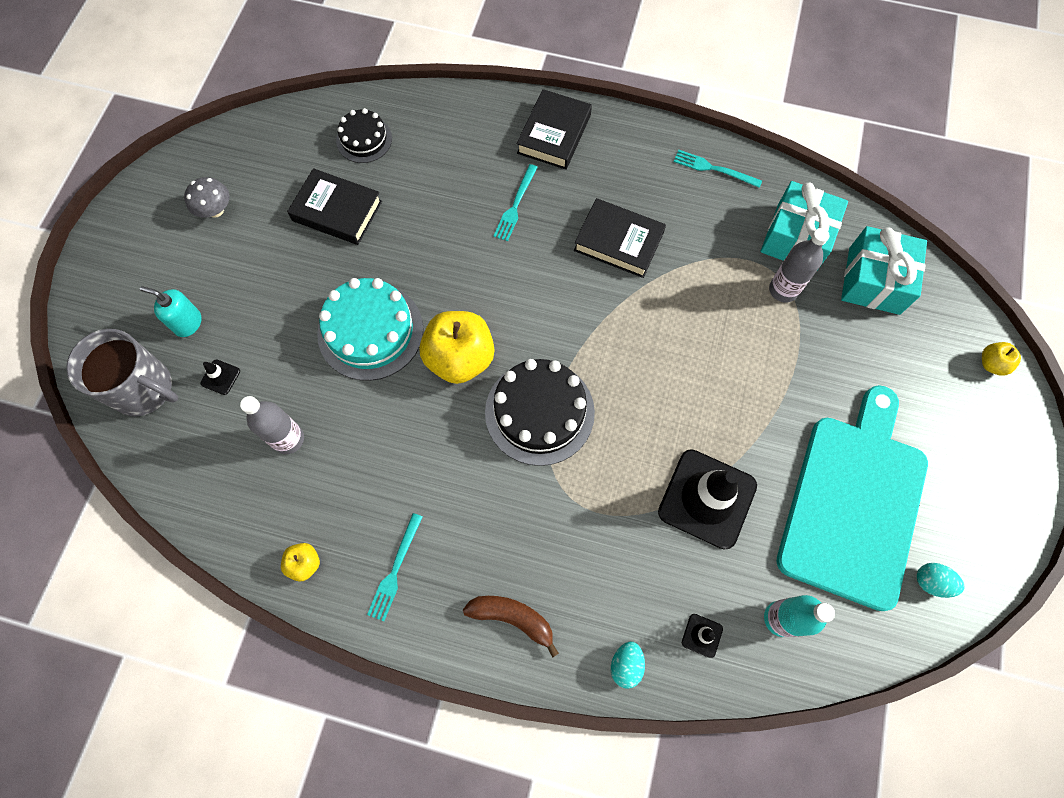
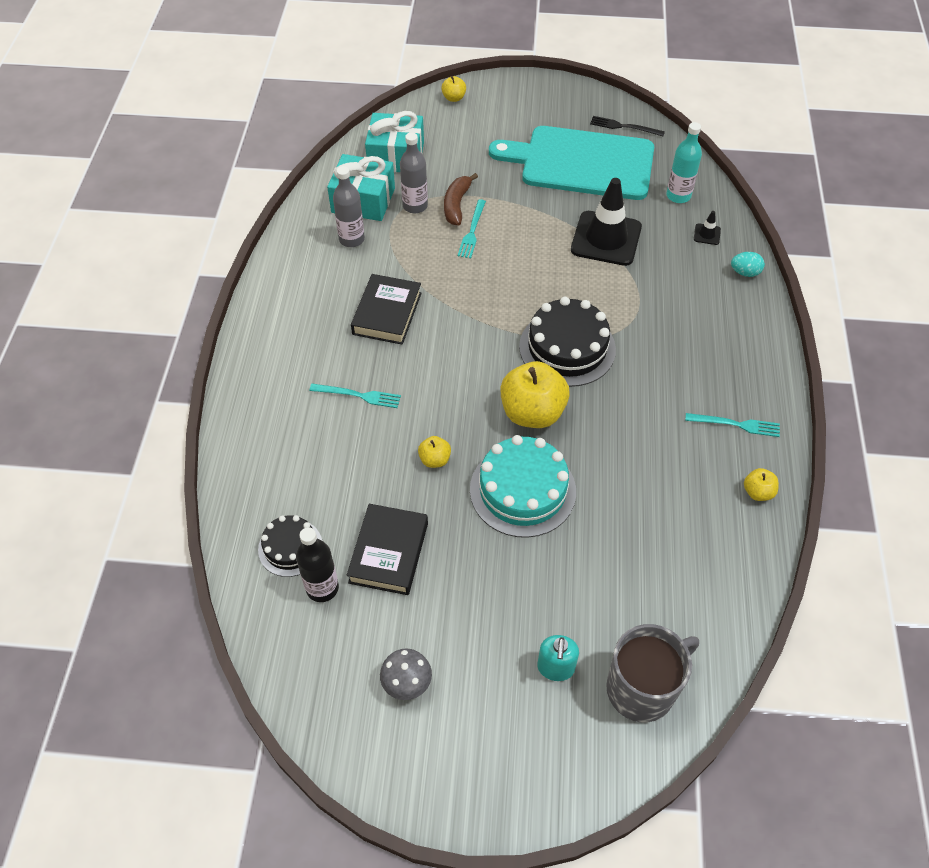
camera: 100 degrees left, 15 degrees down
grey mug [66,329,178,416] -> grey mug turned 45 degrees clockwise [606,624,699,722]
black traffic cone [200,359,240,395] -> none
grey bottle [240,396,304,454] -> grey bottle moved to [333,166,365,247]
brown banana [463,596,559,658] -> brown banana moved to [444,173,478,226]
black book [517,89,592,170] -> none
turquoise fork [674,150,762,188] -> turquoise fork moved to [458,199,486,258]
turquoise egg [917,563,965,598] -> black fork [590,116,665,136]
none -> black bottle [296,527,339,602]
none -> yellow apple [418,436,451,468]

